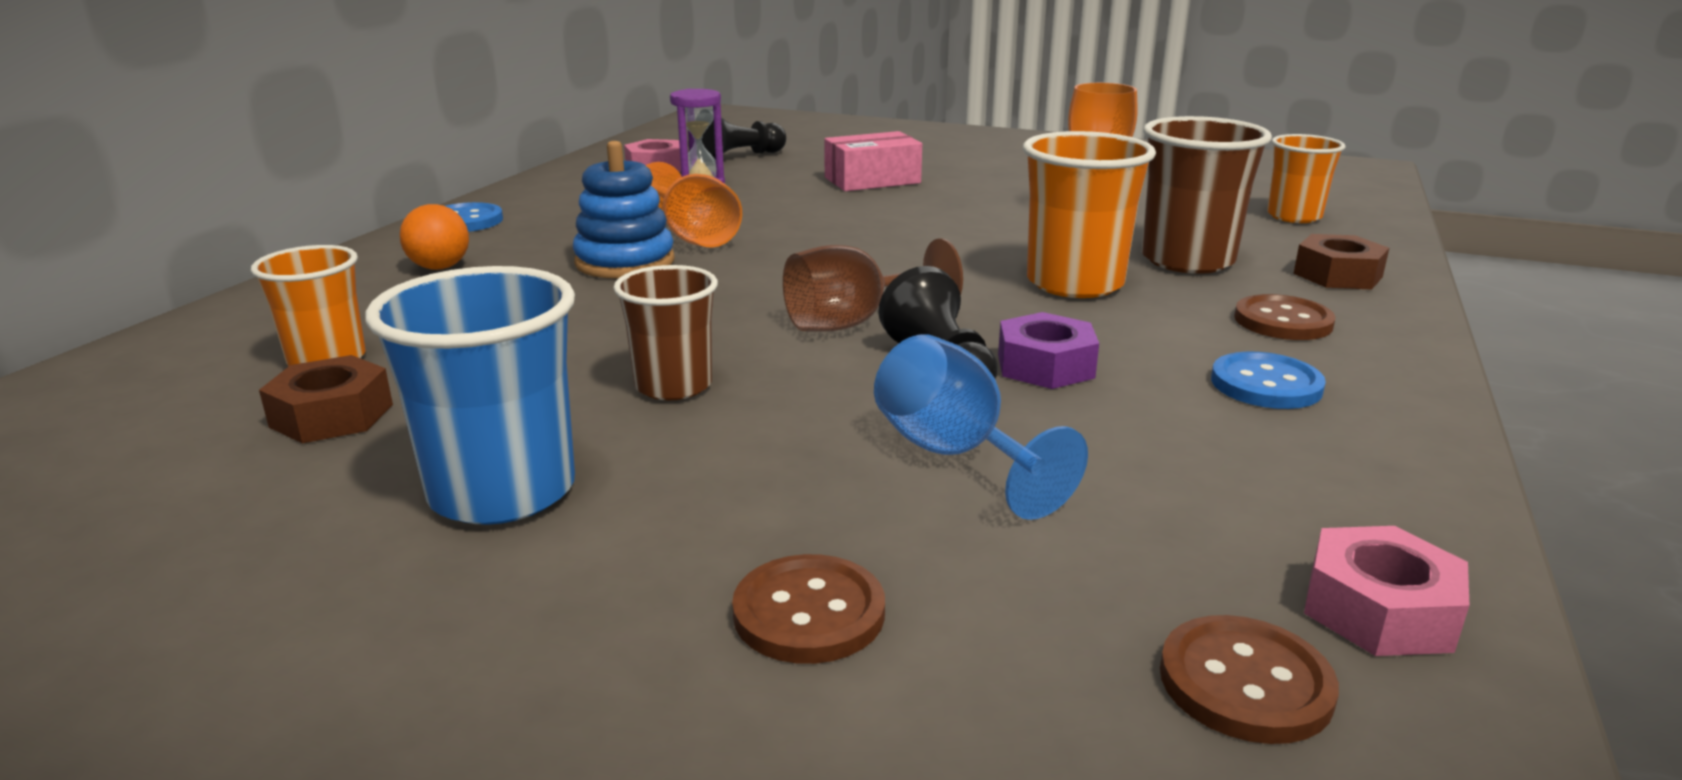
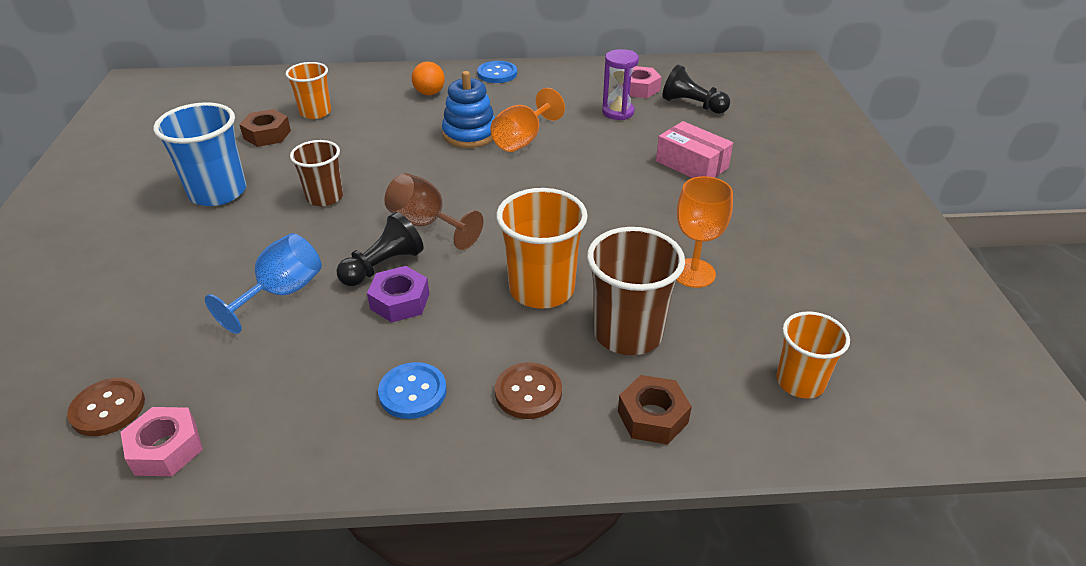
camera: 65 degrees right, 15 degrees up
brown button [732,554,885,664] -> none

